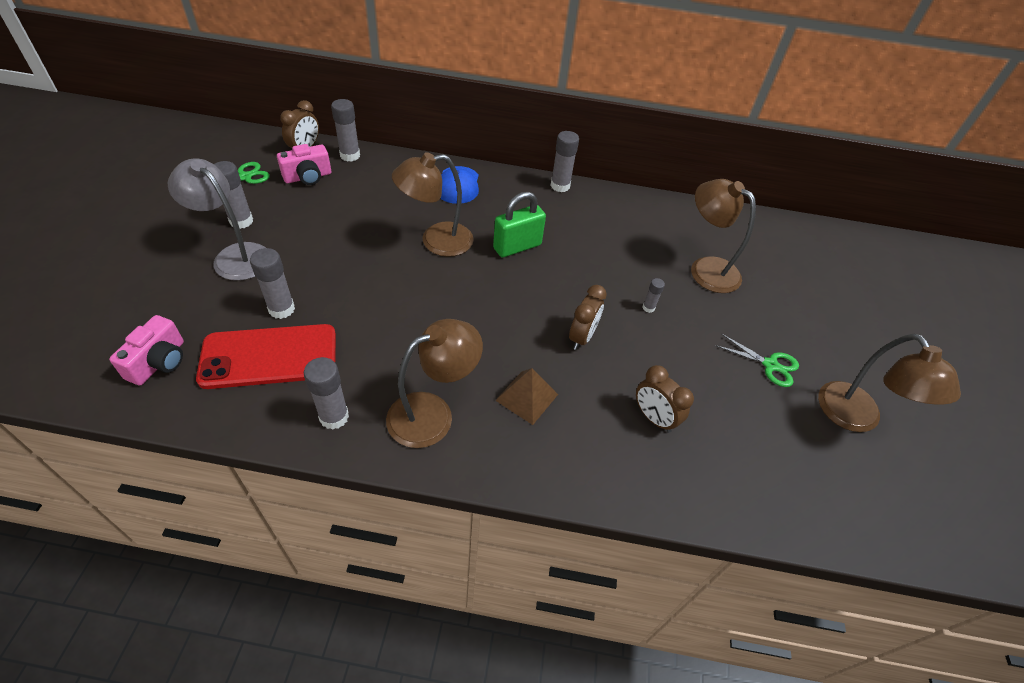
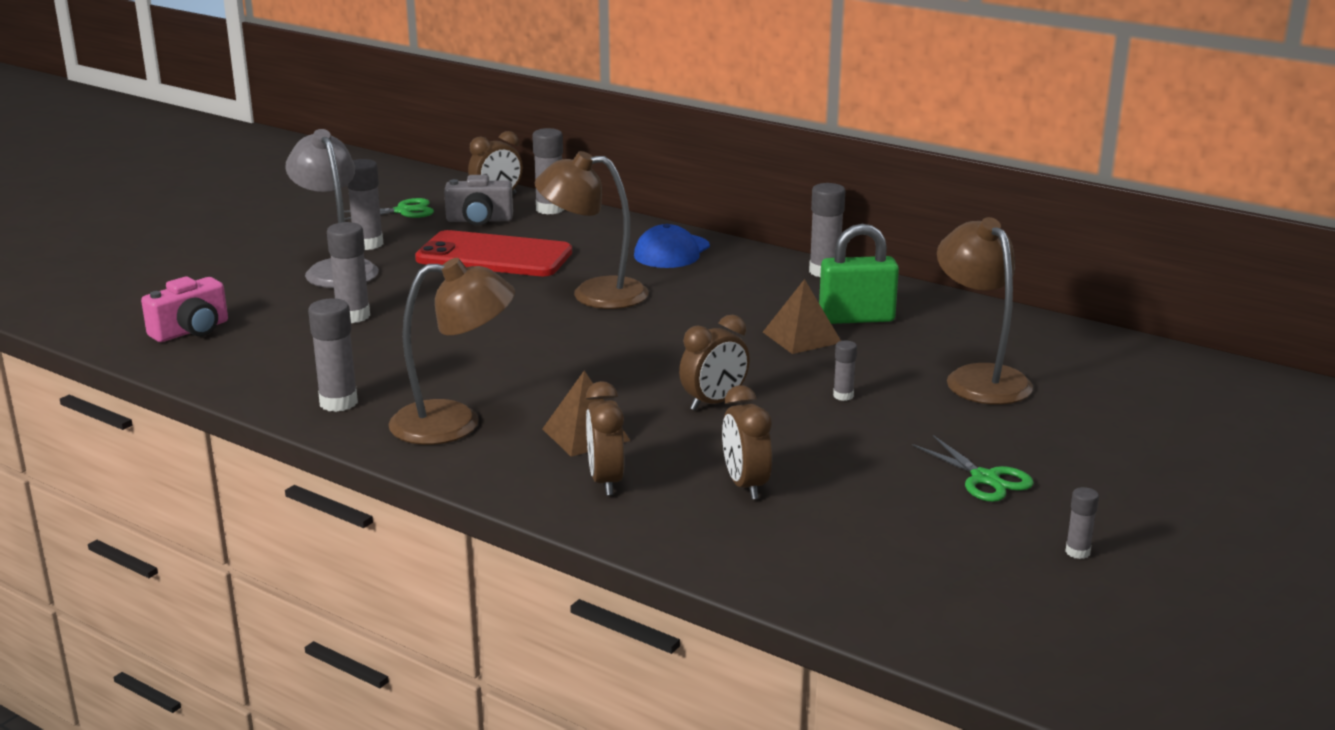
camera: 30 degrees right, 25 degrees down
red phone [196,324,336,389] -> red phone moved to [415,230,572,276]
pink camera [277,144,331,185] -> grey camera [444,175,513,226]
green padlock [493,192,546,257] -> green padlock moved to [819,224,899,324]
brown lamp [818,334,961,432] -> grey glue stick [1065,487,1099,559]
none -> brown clock [586,381,624,495]
none -> brown pyramid [763,279,841,354]

